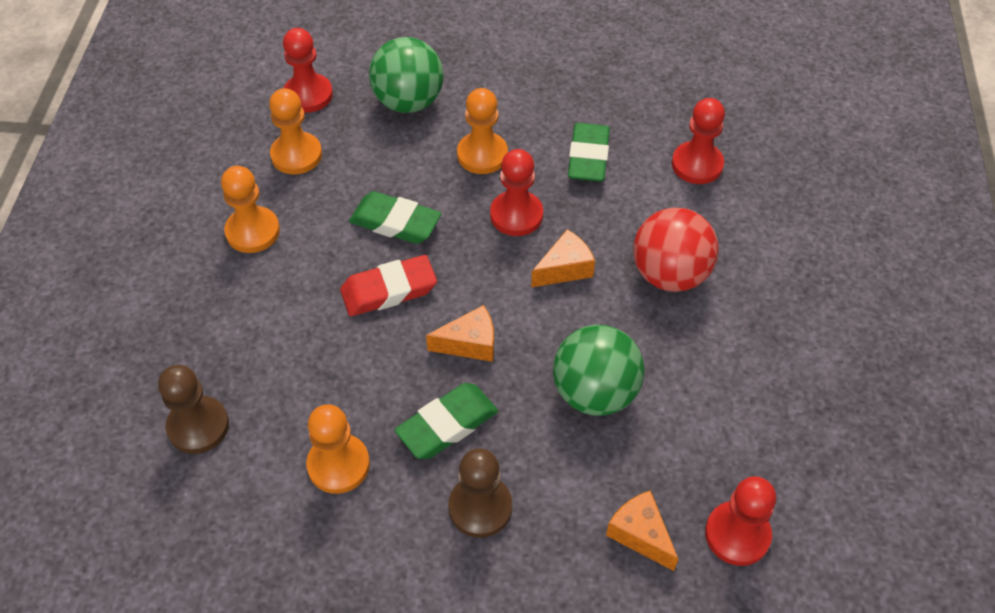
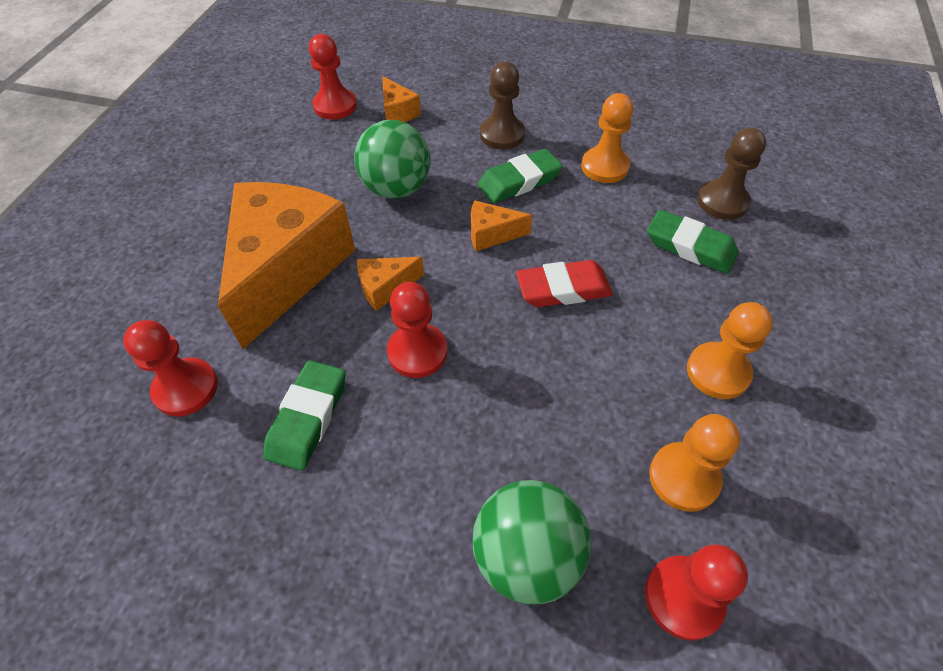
camera: 170 degrees left, 0 degrees up
green eraser [349,191,441,244] -> green eraser moved to [647,210,738,274]
orange pawn [457,88,508,174] -> none
red ball [633,208,718,292] -> orange cheese [218,182,355,349]

